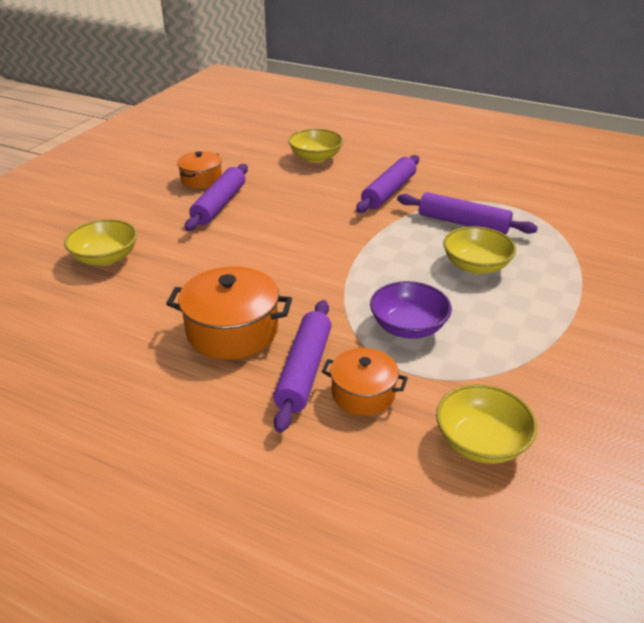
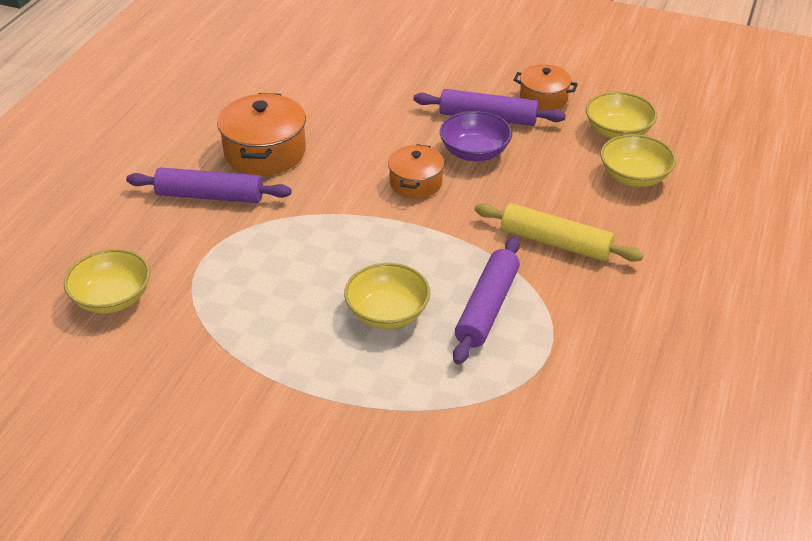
camera: 85 degrees right, 5 degrees up
yellow bowl [64,219,137,266] -> yellow bowl moved to [586,92,657,139]
orange pot [321,348,408,416] -> orange pot moved to [388,144,444,199]
purple rolling pin [356,155,419,213] -> yellow rolling pin [475,203,644,262]
purple bowl [370,281,452,339] -> purple bowl moved to [440,111,512,161]

